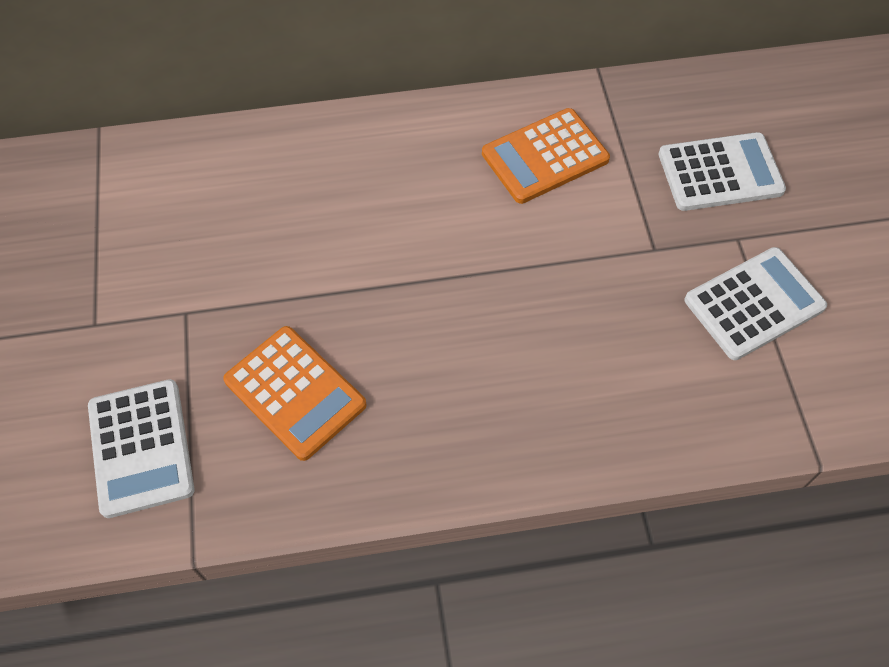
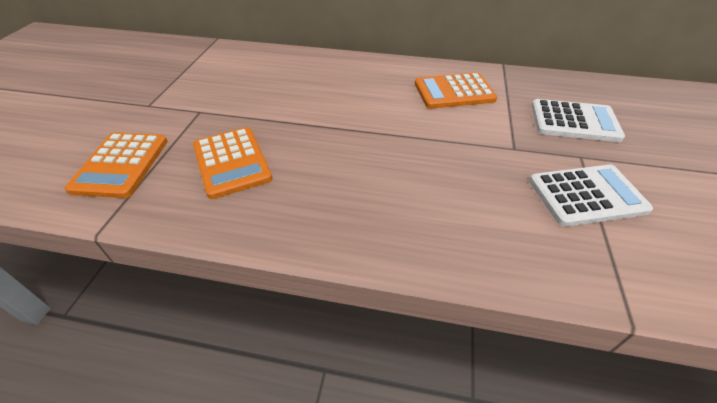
camera: 20 degrees right, 15 degrees down
white calculator [88,379,194,518] -> orange calculator [65,132,168,198]

